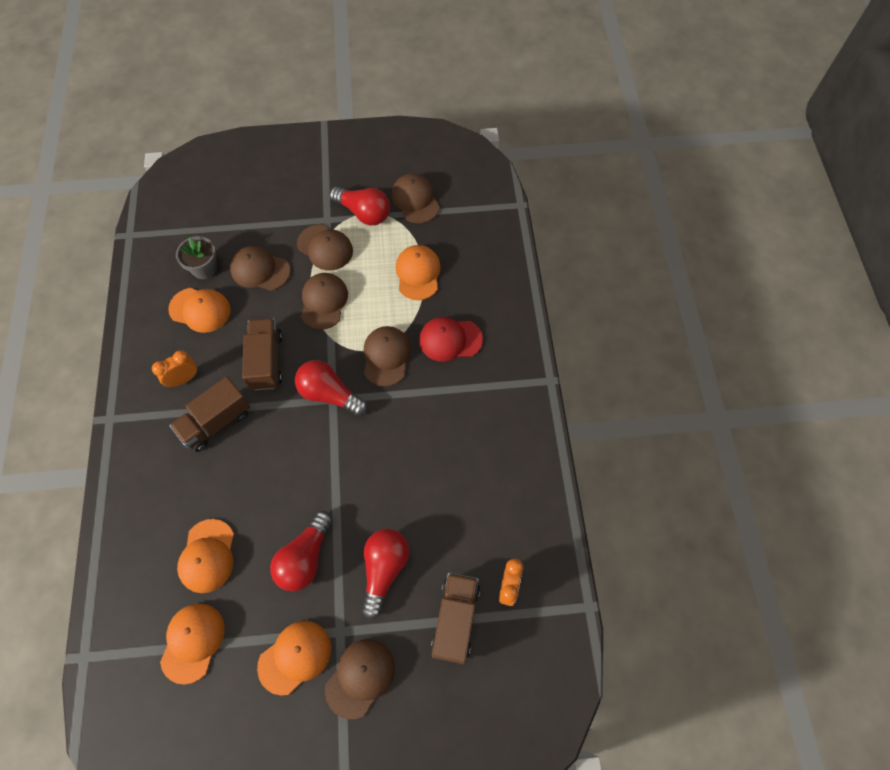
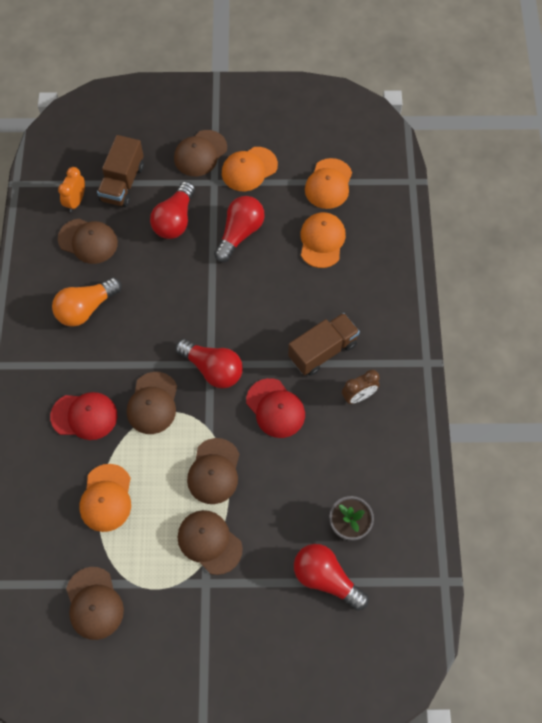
camera: 175 degrees left, 0 degrees up
orange clock [152,350,198,387] -> brown clock [342,370,380,404]
orange cap [168,288,231,333] -> none
brown cap [230,246,290,291] -> brown cap moved to [58,219,118,264]
brown truck [242,318,282,390] -> red cap [246,378,305,438]
red light bulb [329,187,390,225] -> red light bulb moved to [294,544,369,611]
none -> orange light bulb [52,277,122,327]

